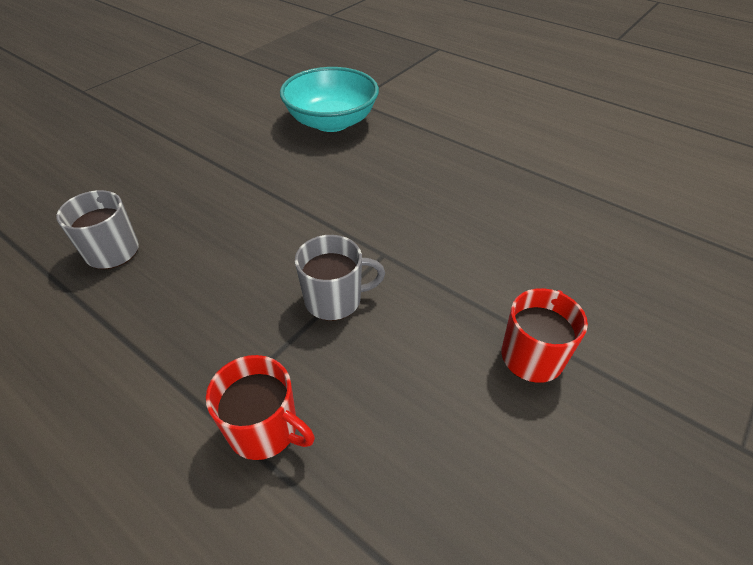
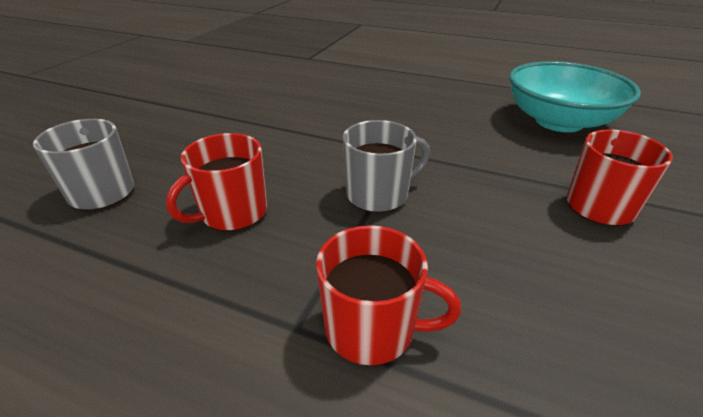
camera: 15 degrees left, 10 degrees down
turquoise bowl [280,67,379,132] -> turquoise bowl moved to [509,61,641,132]
none -> red mug [166,133,267,232]

